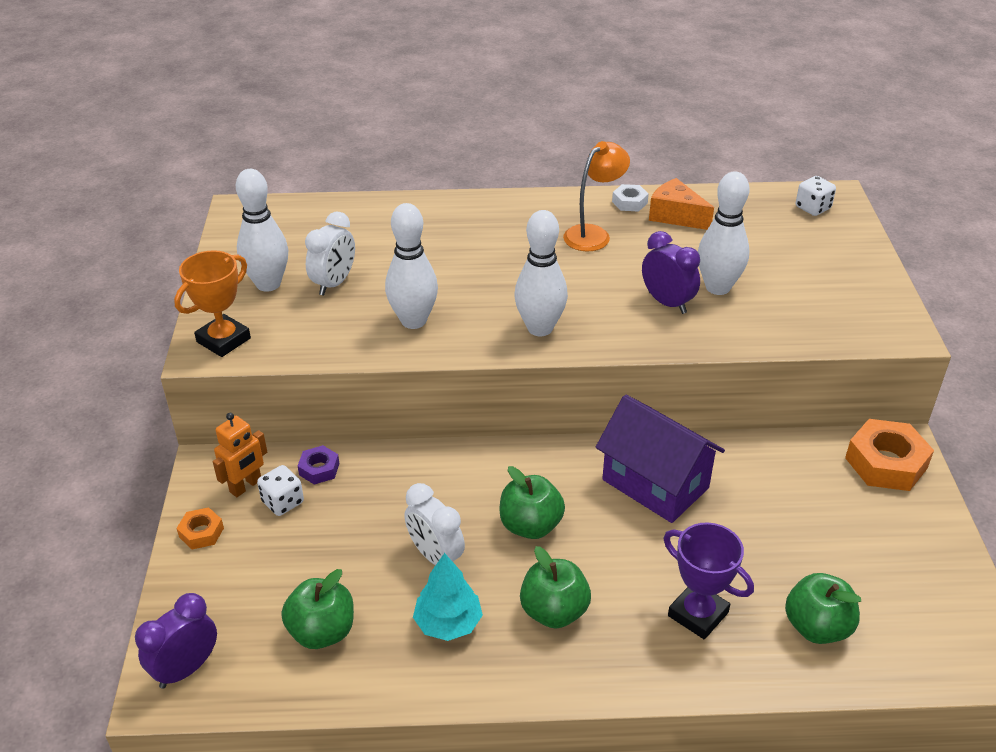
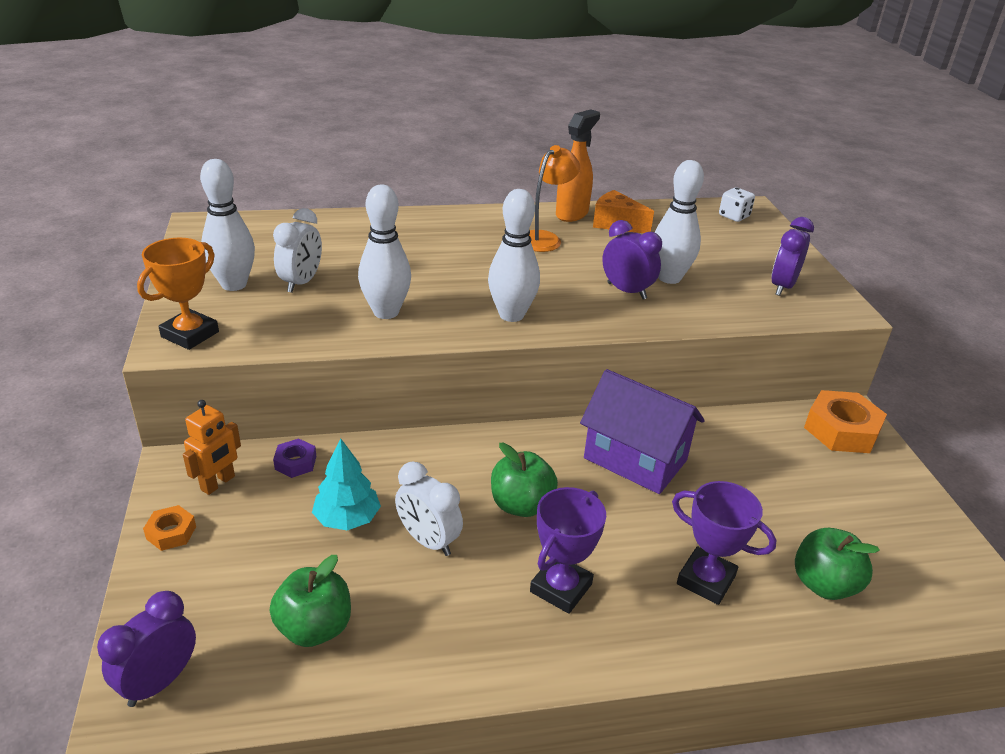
camera: 10 degrees left, 5 degrees down
white dice [257,465,304,516] -> none
turquoise tree [413,553,483,641] -> turquoise tree moved to [312,439,381,530]
green apple [520,546,591,629] -> purple trophy [530,487,606,614]
white nut [612,184,649,212] -> orange spray bottle [556,109,600,222]
none -> purple clock [771,217,814,296]

